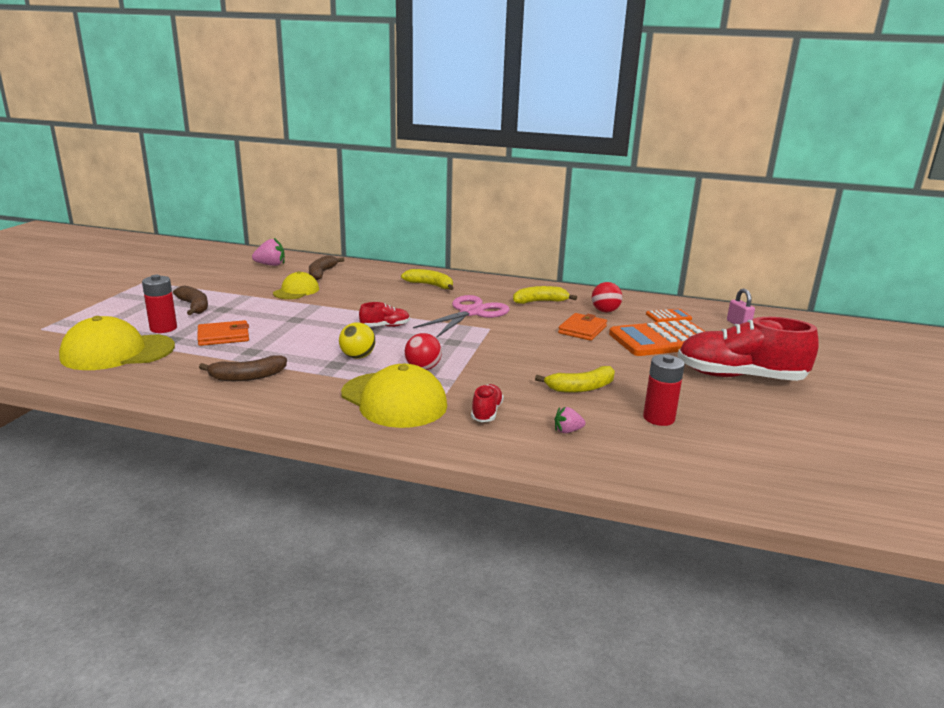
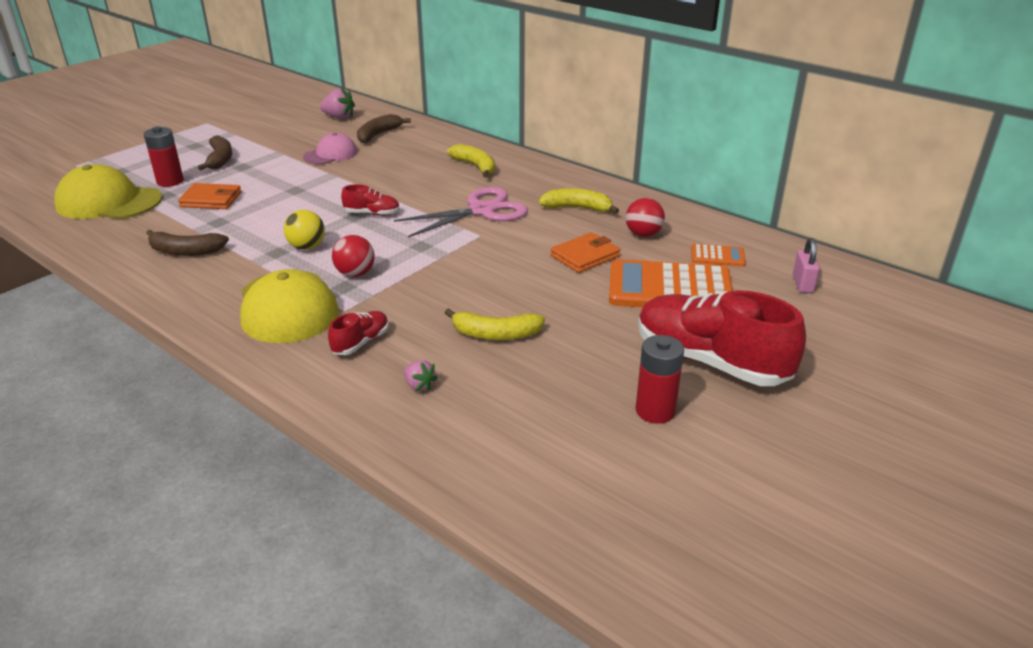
camera: 25 degrees right, 10 degrees up
yellow cap [273,271,319,299] -> pink cap [303,133,357,164]
pink strawberry [554,407,585,433] -> pink strawberry turned 150 degrees counterclockwise [404,360,438,392]
red battery [643,355,685,426] -> red battery moved to [636,335,684,424]

